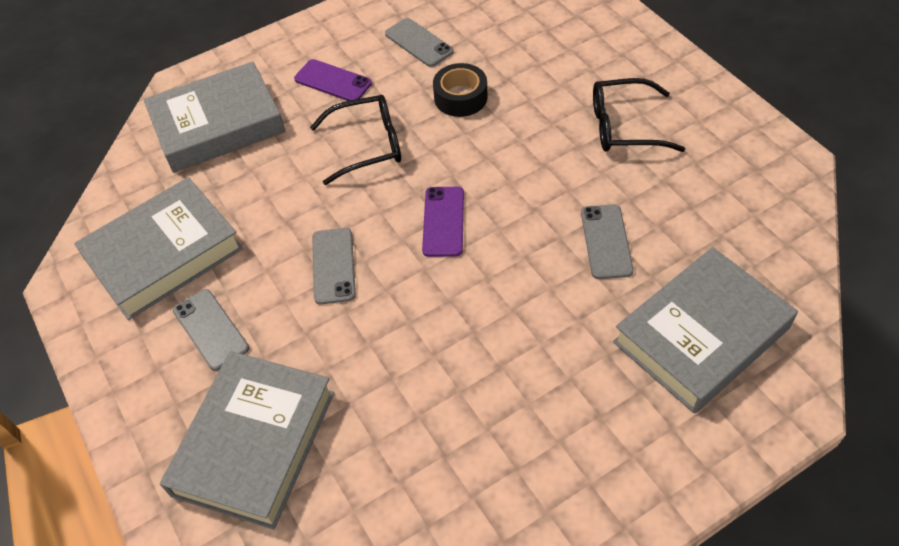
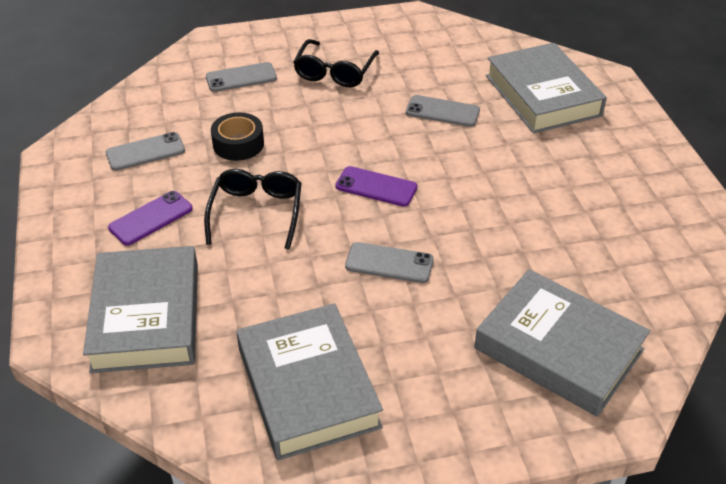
camera: 75 degrees left, 10 degrees down
grey phone [173,289,249,371] -> grey phone moved to [206,62,277,92]

